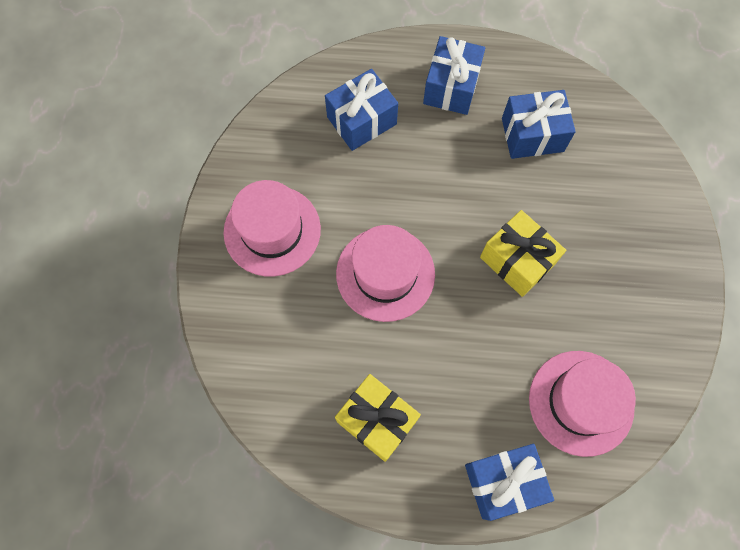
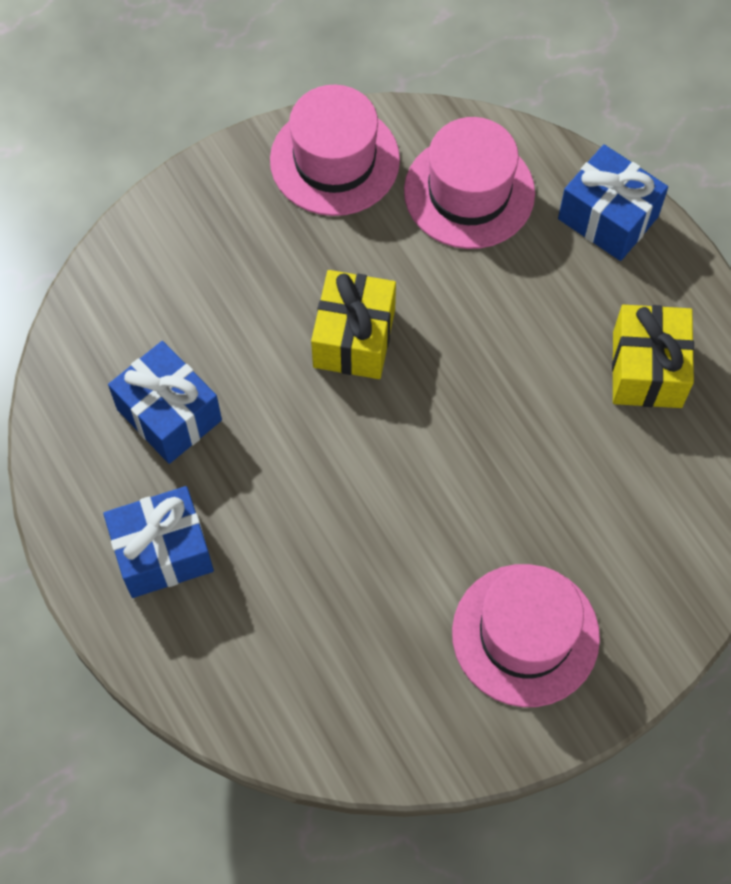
camera: 125 degrees left, 5 degrees down
blue gift [325,69,398,151] -> none
pink hat [336,225,435,322] -> pink hat moved to [270,85,400,216]

